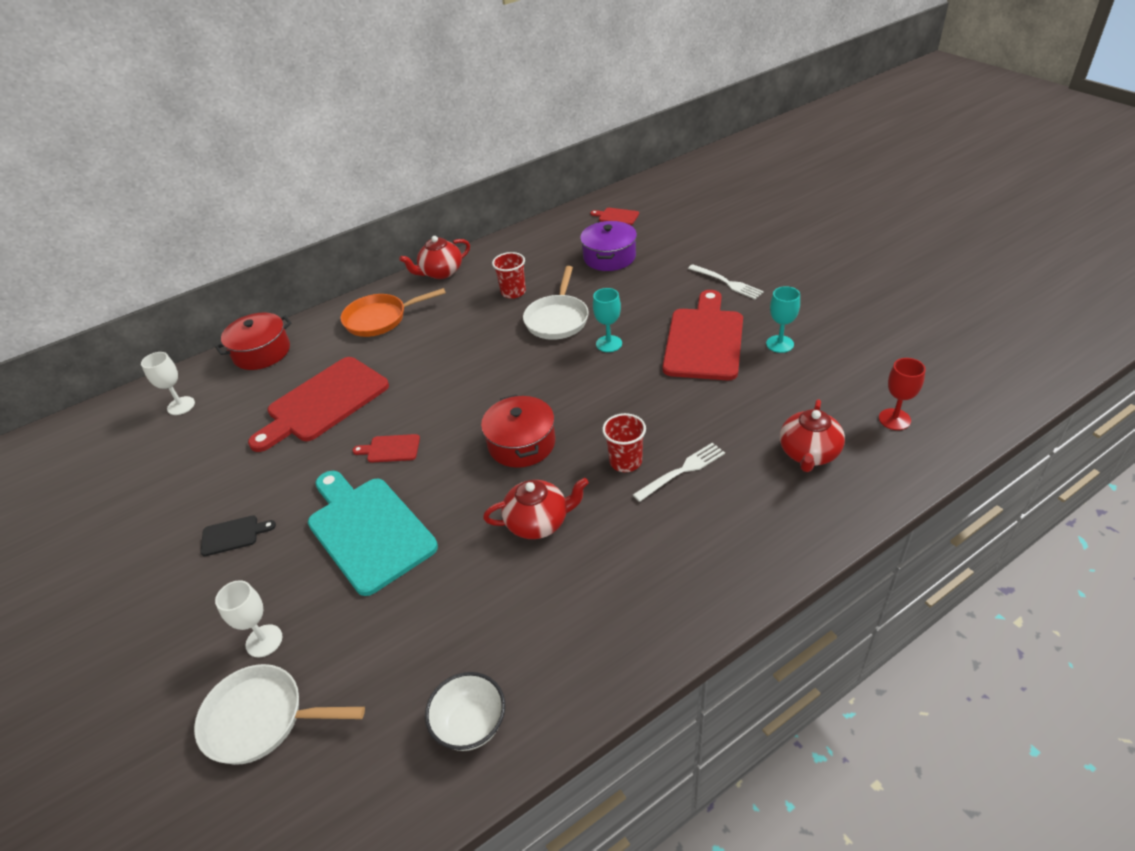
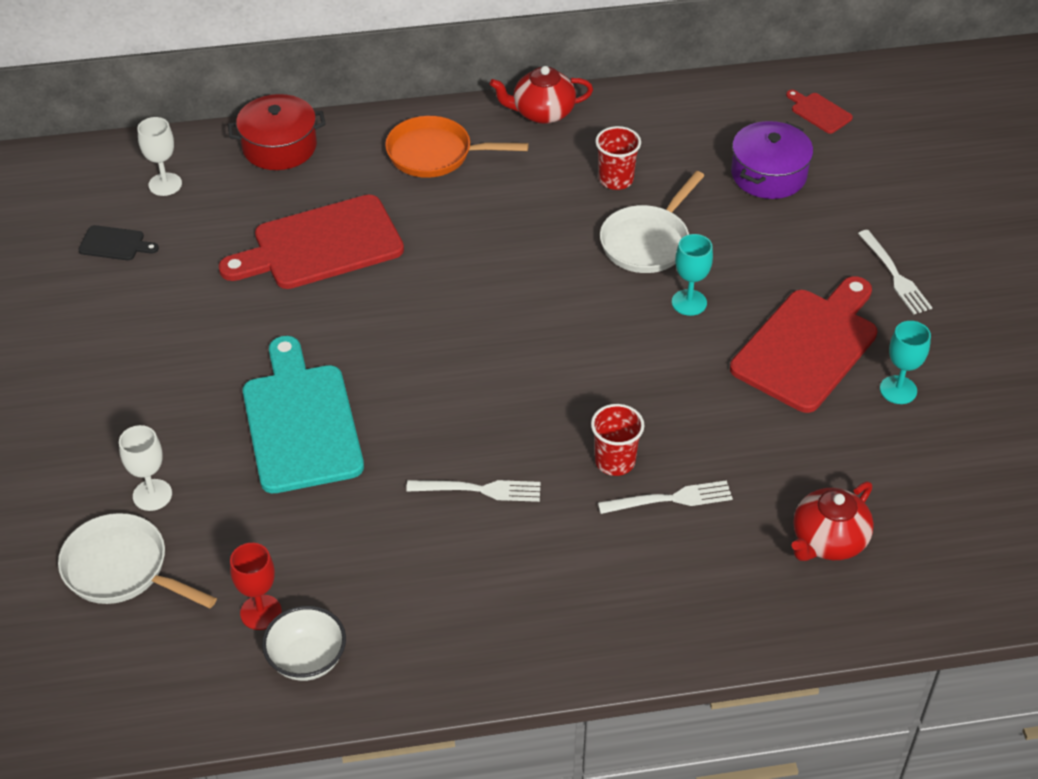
camera: 20 degrees right, 5 degrees up
black cutting board [200,515,276,556] -> black cutting board moved to [78,225,159,260]
red cutting board [353,434,420,463] -> none
red pot [481,394,555,468] -> none
red teapot [483,478,589,539] -> white fork [406,480,541,502]
red goblet [879,358,926,430] -> red goblet moved to [230,543,282,630]

